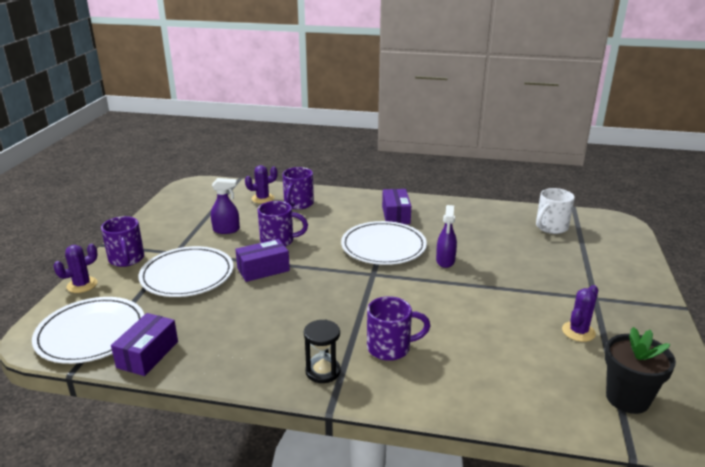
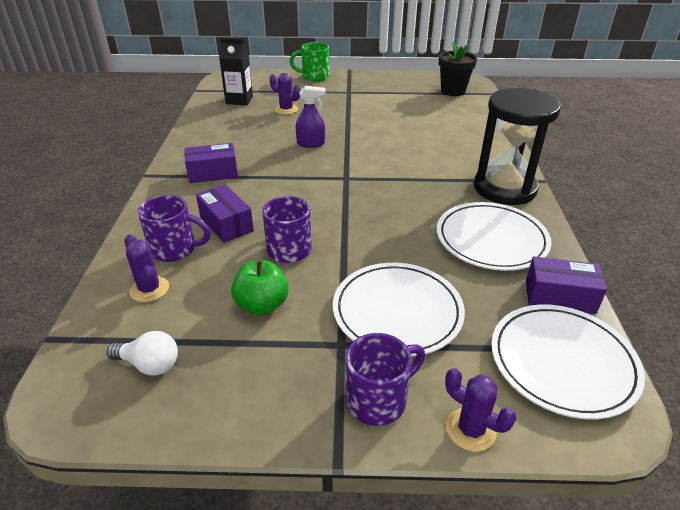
camera: 100 degrees left, 10 degrees up
purple spray bottle [211,178,240,234] -> green apple [231,260,289,315]
purple box [235,239,290,282] -> purple box moved to [196,184,254,243]
black hourglass [304,320,341,383] -> black hourglass [474,88,561,205], size x2.08
white plate [341,221,427,265] -> white plate moved to [437,202,551,271]
purple mug [367,296,430,361] -> none
white mug [536,188,575,234] -> black carton [219,38,253,105]
purple cactus [562,285,598,342] -> purple cactus moved to [270,73,300,115]
none -> white light bulb [107,331,178,375]
none -> green mug [289,42,329,82]

